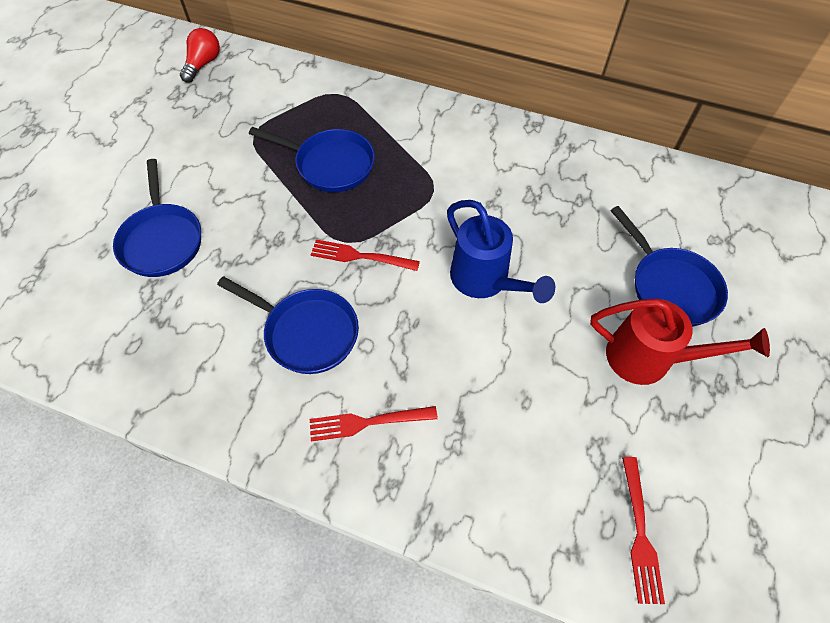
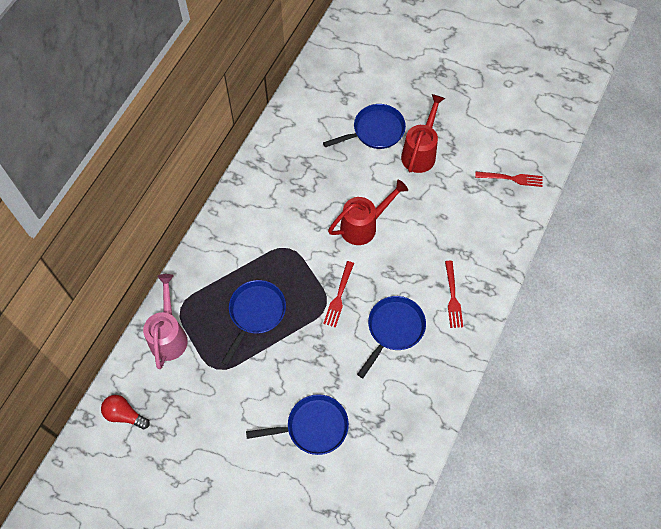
camera: 85 degrees left, 5 degrees up
blue watering can [447,200,555,303] -> red watering can [328,180,408,245]
none -> pink watering can [143,274,188,369]

